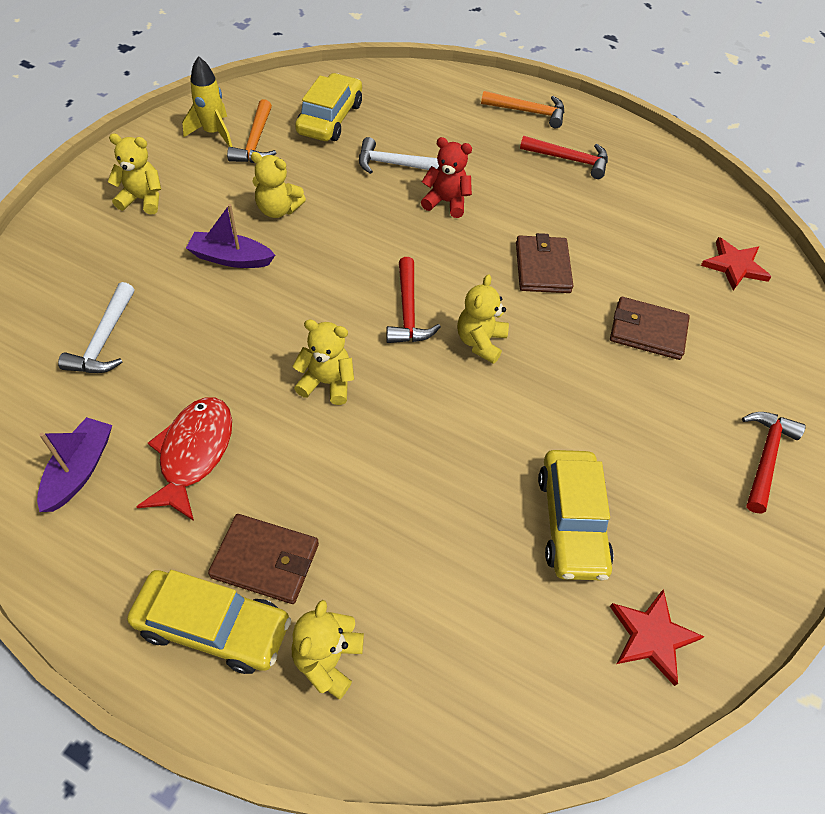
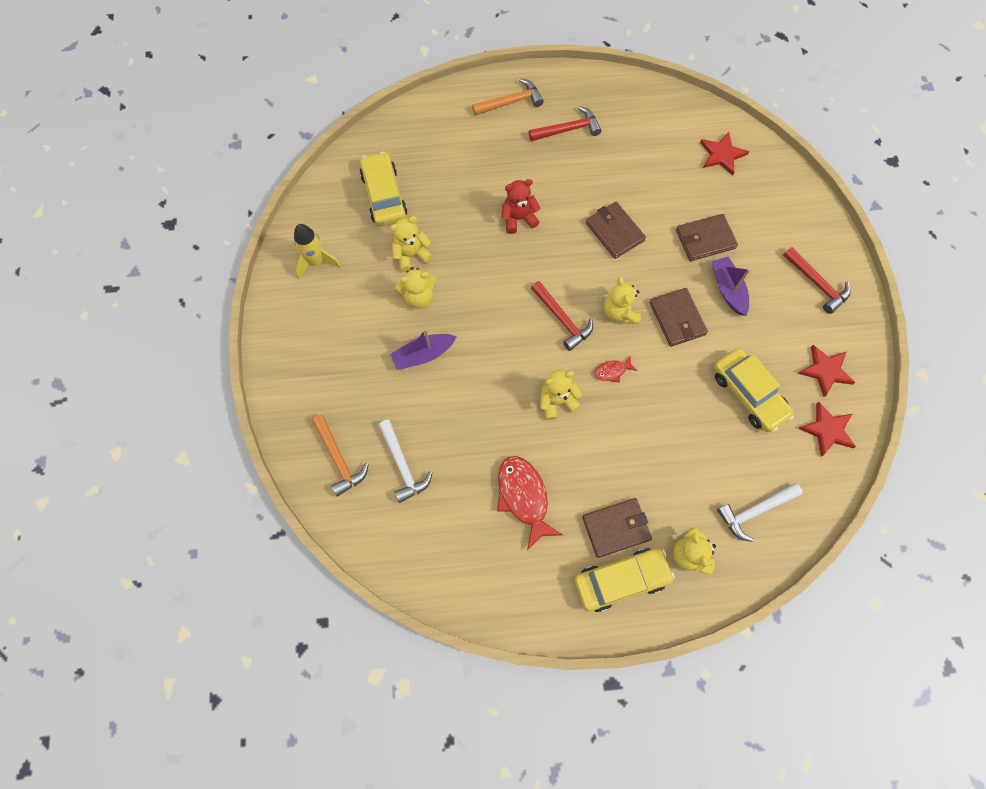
camera: 30 degrees left, 15 degrees up
purple boat [37,417,112,512] -> purple boat moved to [712,257,750,316]
yellow teddy bear [107,134,161,214] -> yellow teddy bear moved to [390,216,433,272]
orange hammer [227,99,276,163] -> orange hammer moved to [312,415,369,497]
white hammer [359,137,439,174] -> white hammer moved to [717,483,803,542]
red hammer [742,412,806,514] -> red hammer turned 150 degrees clockwise [783,247,851,314]
none -> red fish [594,355,637,383]
none -> brown wallet [650,288,708,347]
none -> red star [798,345,855,397]

